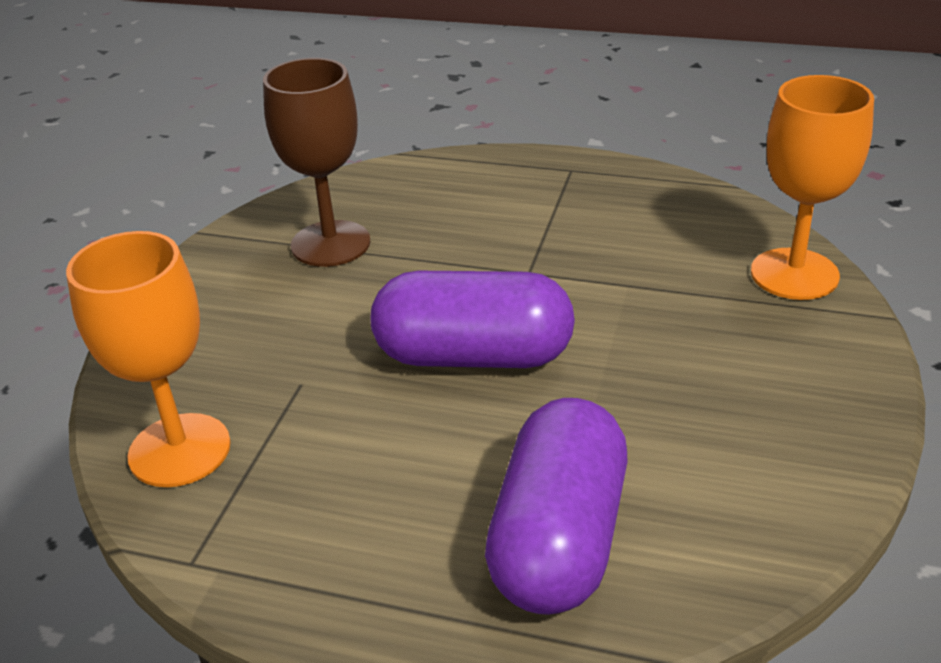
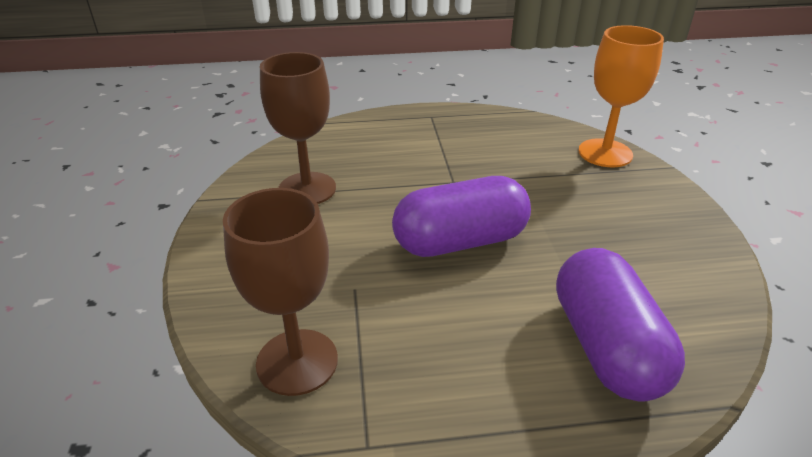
camera: 25 degrees left, 0 degrees up
orange goblet [66,231,231,487] -> brown goblet [223,188,338,396]

